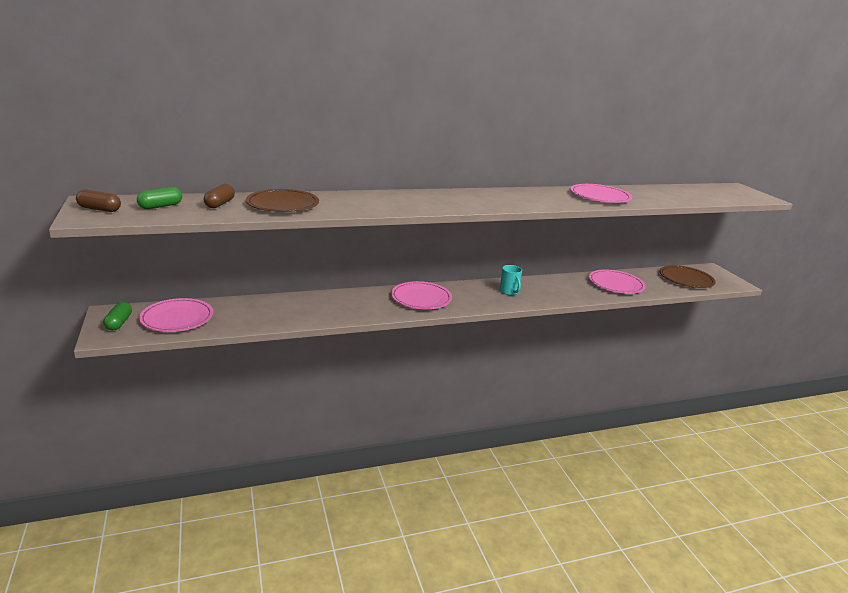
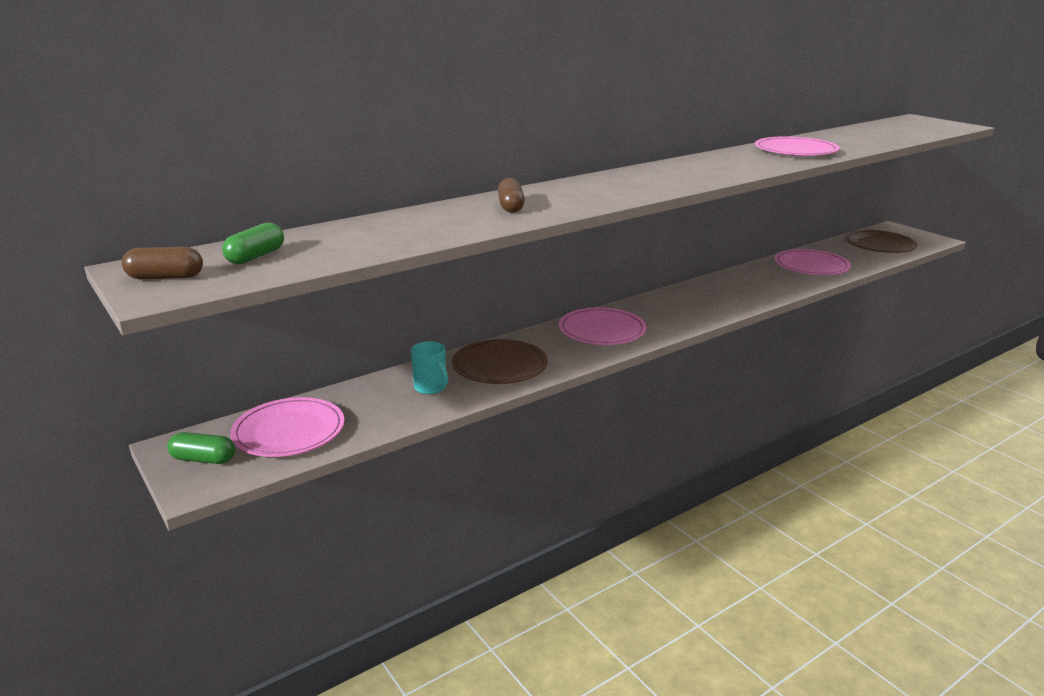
camera: 15 degrees left, 0 degrees up
green capsule [103,302,132,331] -> green capsule turned 60 degrees counterclockwise [167,432,235,464]
brown capsule [204,184,235,208] -> brown capsule moved to [498,178,525,213]
brown plate [246,189,319,212] -> brown plate moved to [452,339,548,384]
turquoise mug [500,265,522,295] -> turquoise mug moved to [411,341,448,394]

